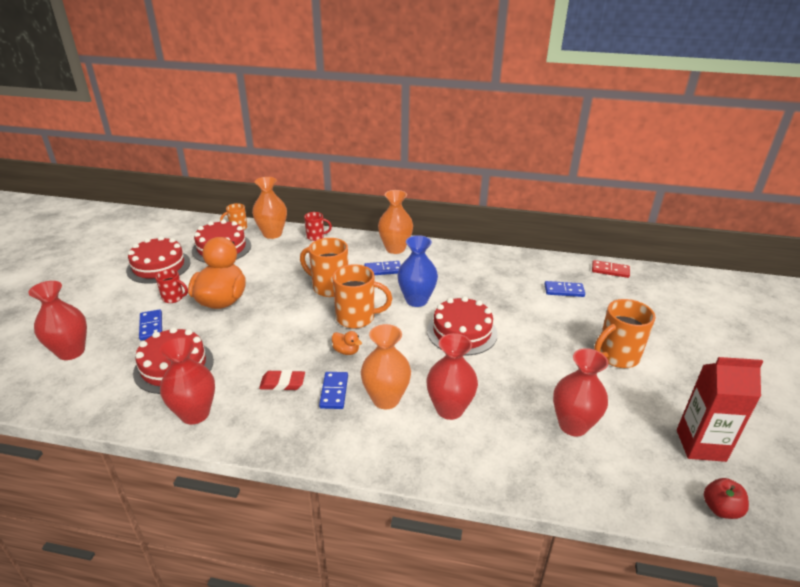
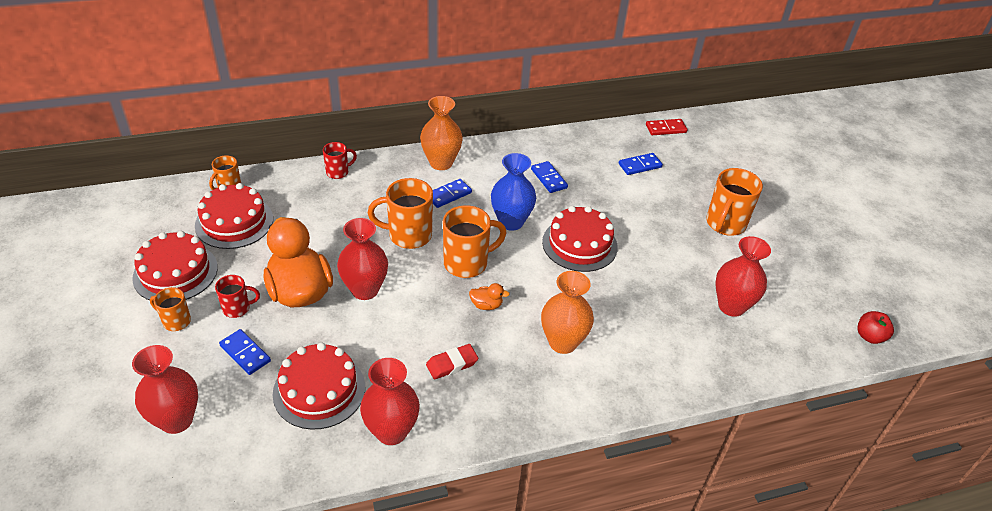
camera: 30 degrees left, 10 degrees up
orange vase [252,177,287,239] -> none
blue domino [319,372,348,409] -> blue domino moved to [531,161,568,193]
red vase [426,333,478,420] -> red vase moved to [337,218,388,300]
red carton [677,357,763,462] -> none
none -> orange mug [150,287,191,331]

